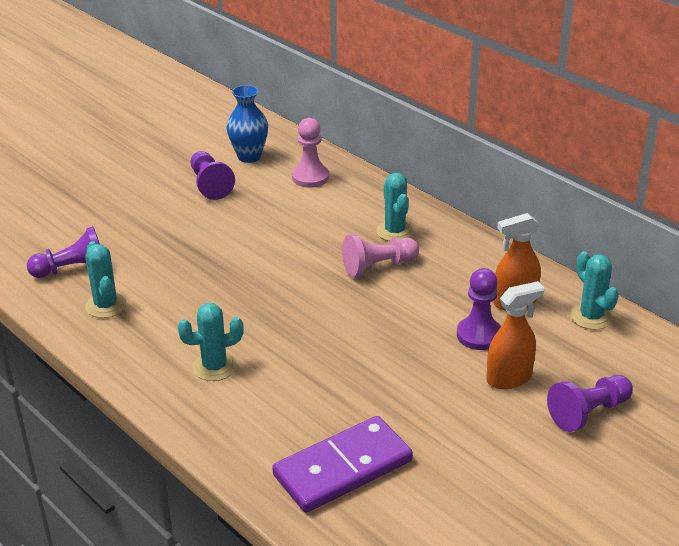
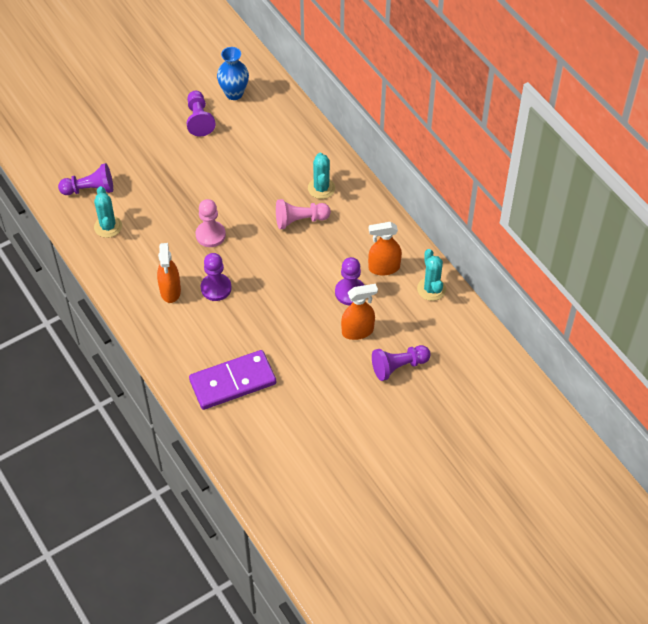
camera: 10 degrees right, 20 degrees up
turquoise cactus [178,303,244,381] -> orange spray bottle [157,243,181,303]
pink pawn [292,118,329,188] -> pink pawn moved to [196,199,226,247]
none -> purple pawn [201,253,232,301]

